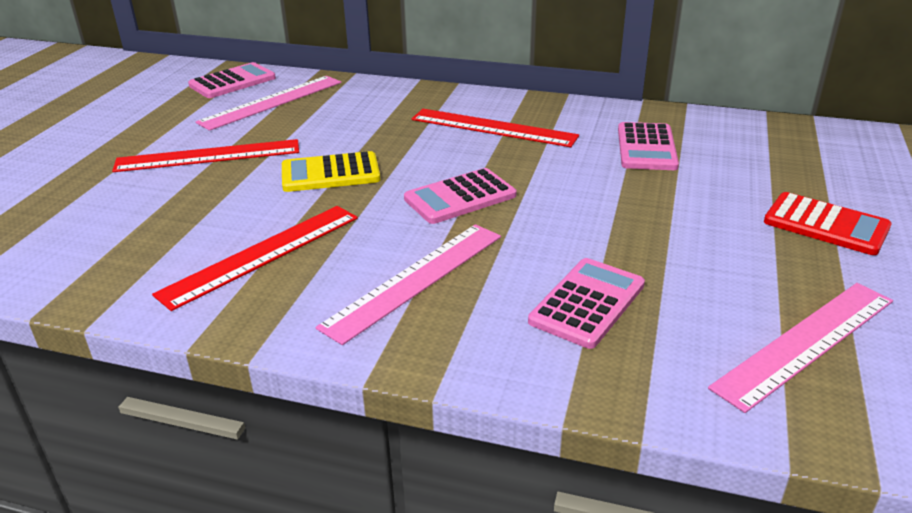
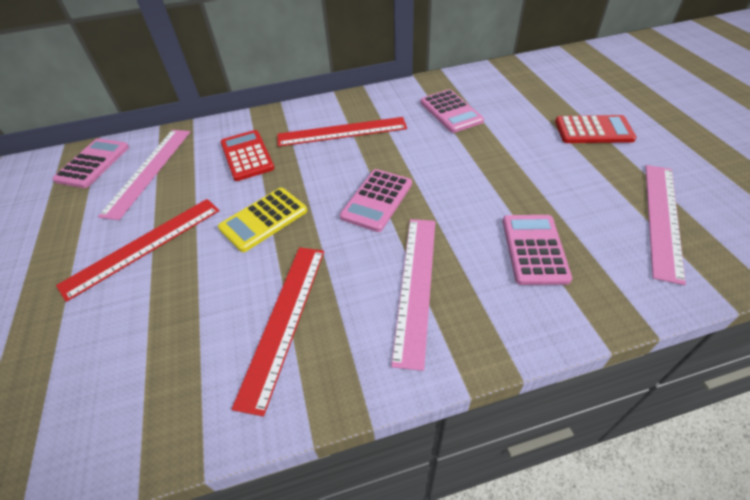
camera: 30 degrees left, 15 degrees up
none -> red calculator [220,130,275,181]

